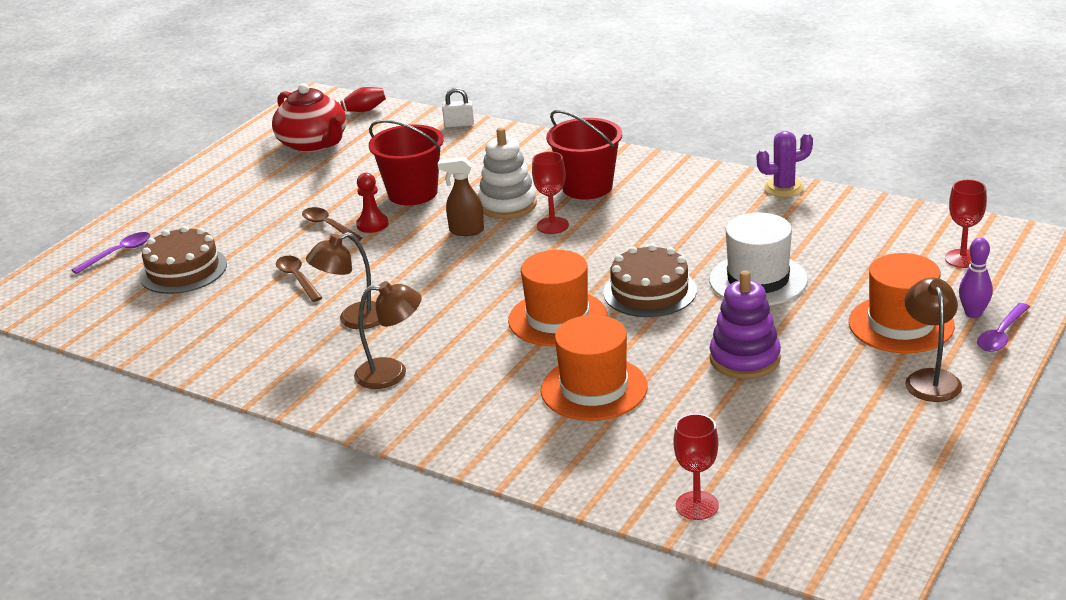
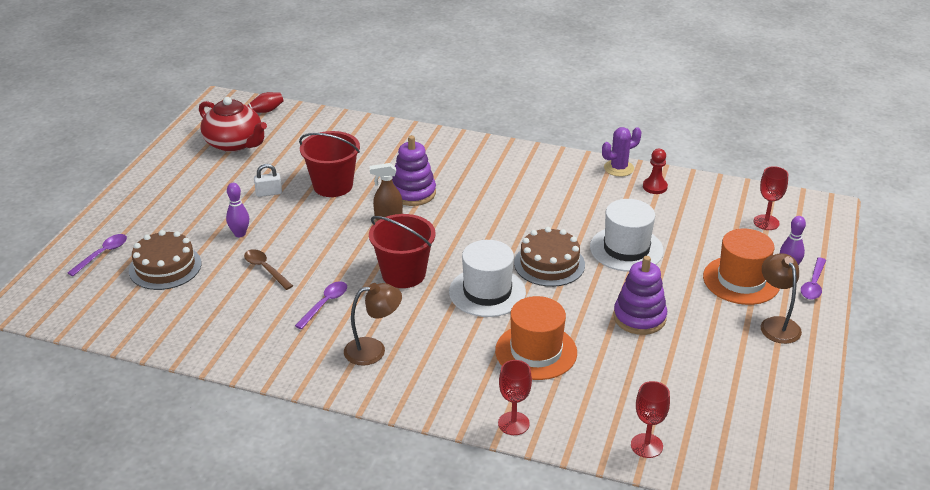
camera: 15 degrees left, 5 degrees up
brown spoon [302,207,362,242] -> none
brown lamp [306,232,380,329] -> purple spoon [295,281,347,329]
red pawn [356,173,388,233] -> red pawn moved to [643,149,668,194]
white padlock [442,88,474,128] -> white padlock moved to [254,164,282,197]
white stacking toy [478,127,537,219] -> purple stacking toy [392,135,436,206]
orange hat [508,250,608,346] -> white hat [449,240,526,317]
red goblet [532,152,569,234] -> red goblet moved to [498,360,532,435]
red bucket [546,110,622,200] -> red bucket moved to [369,214,436,288]
none -> purple bowling pin [226,183,249,237]

